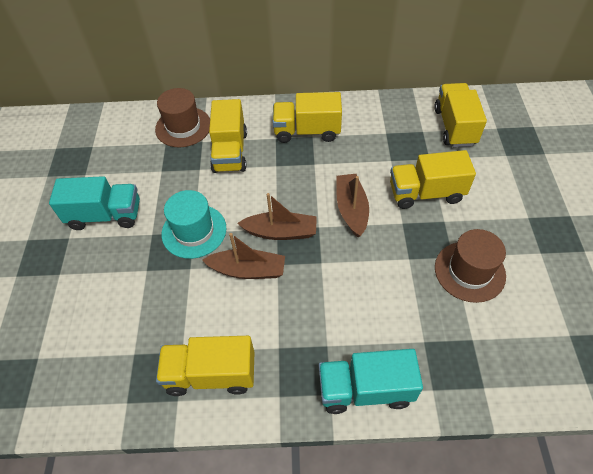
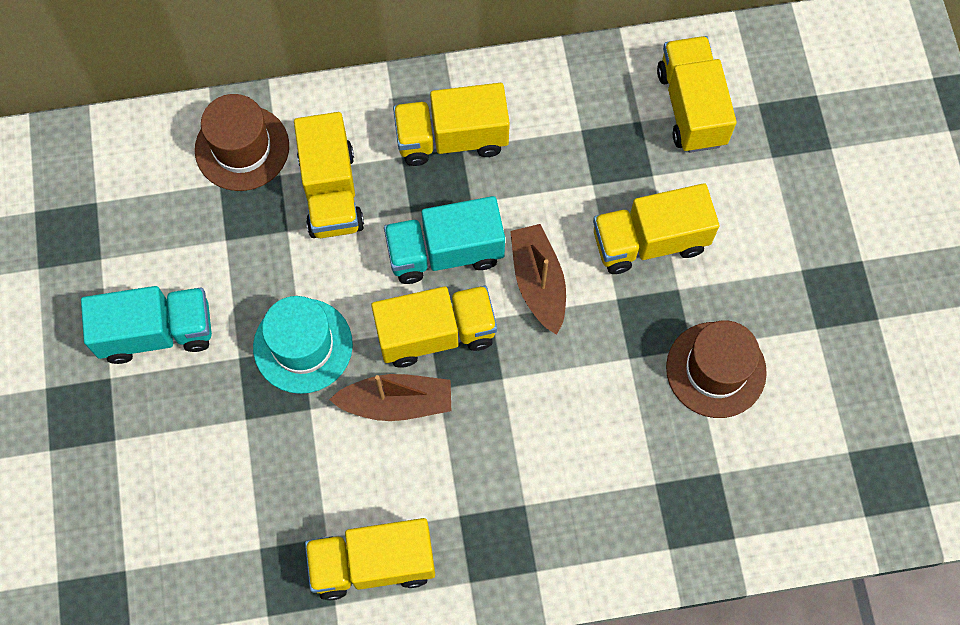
camera: 10 degrees left, 15 degrees up
brown boat [237,193,317,240] -> yellow truck [371,286,497,367]
turquoise truck [319,349,423,414] -> turquoise truck moved to [384,196,505,284]

